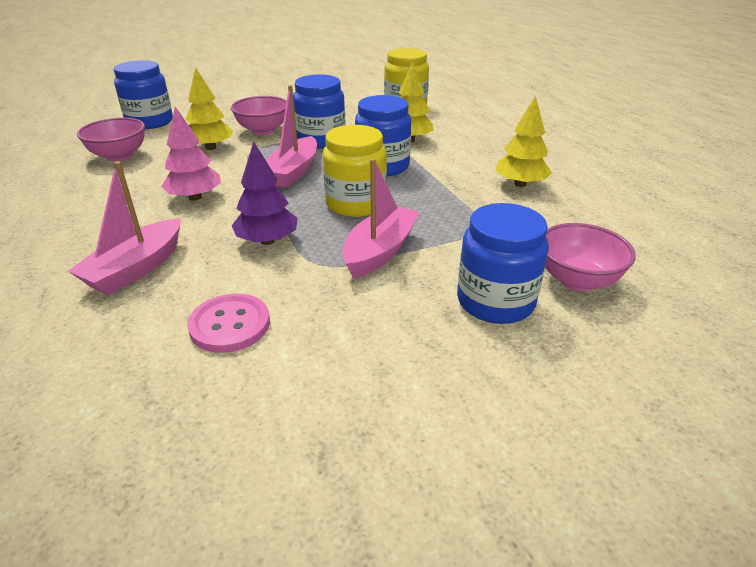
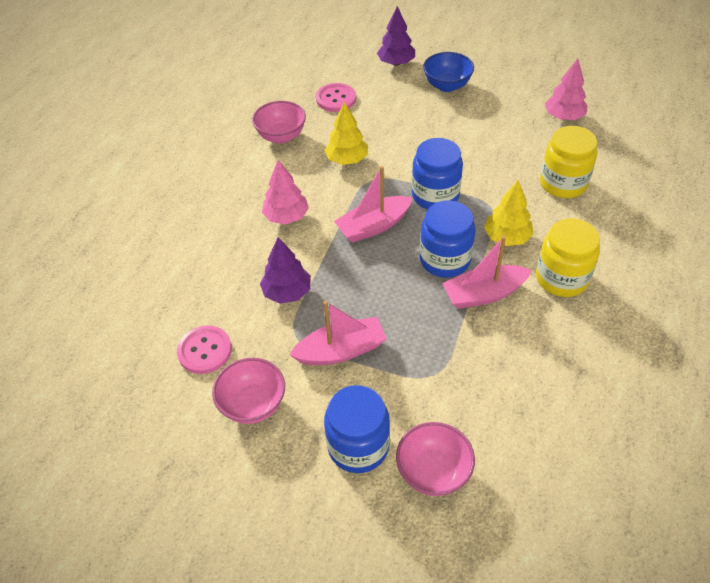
camera: 45 degrees right, 15 degrees up
pink boat [68,161,181,295] -> pink boat moved to [442,236,532,309]
blue jar [114,60,173,129] -> pink button [316,83,356,112]
pink bowl [231,96,287,135] -> pink bowl moved to [212,358,285,424]
yellow jar [323,125,387,217] -> yellow jar moved to [536,218,600,297]
yellow tree [495,96,552,187] -> none
none -> purple tree [377,6,415,66]
none -> blue bowl [423,52,474,92]
none -> pink tree [545,59,588,120]

